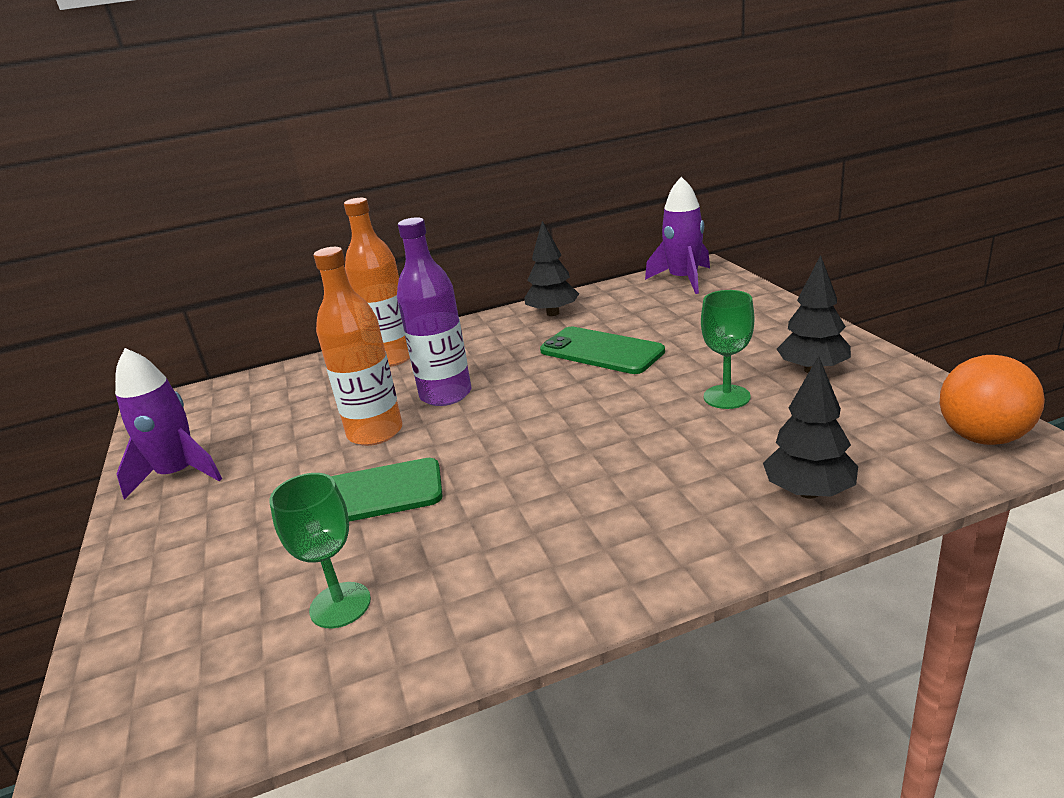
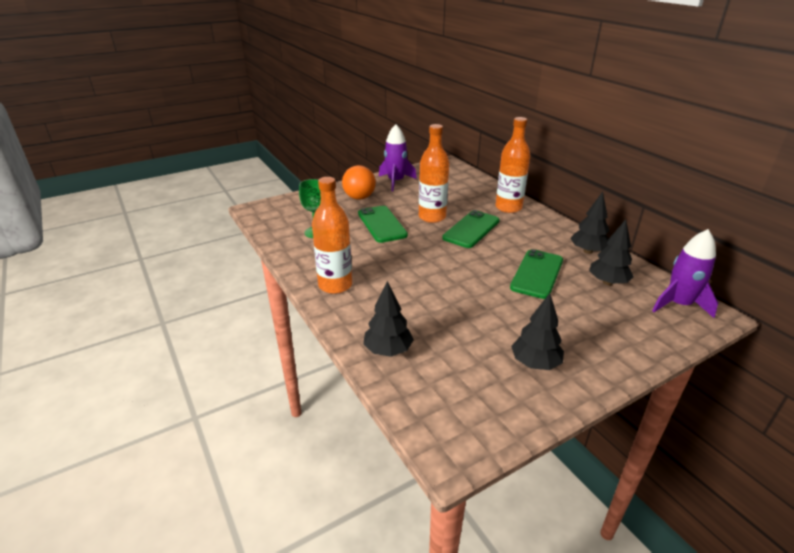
camera: 75 degrees right, 5 degrees up
purple bottle [397,217,471,406] -> green phone [442,210,500,248]
green goblet [701,290,754,409] -> none
orange ball [940,355,1045,445] -> orange ball moved to [342,165,376,200]
none -> orange bottle [312,177,352,294]
none -> black tree [589,219,634,285]

